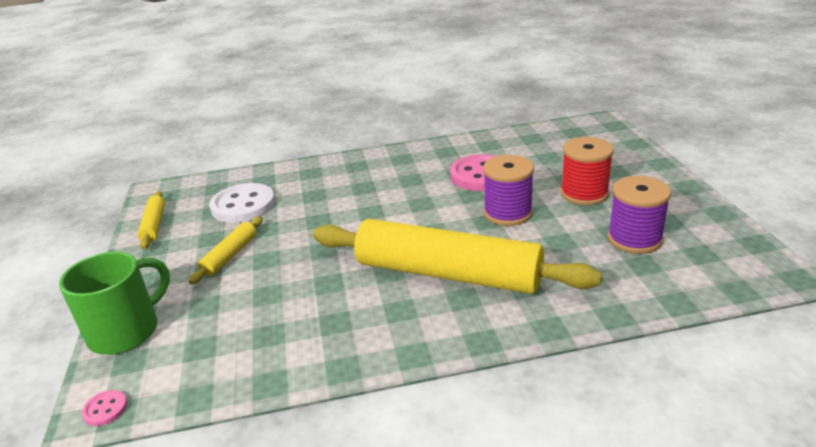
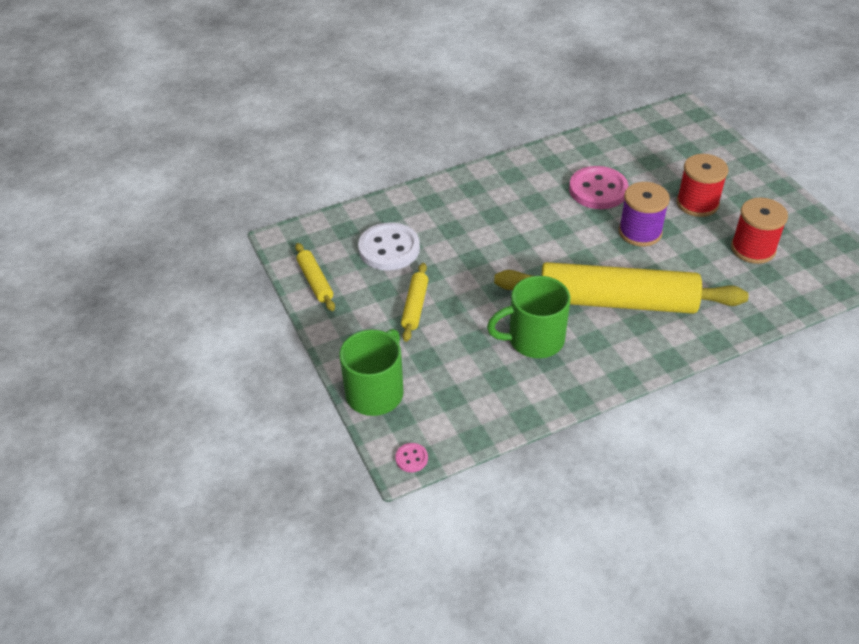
camera: 15 degrees left, 15 degrees up
purple spool [608,176,671,254] -> red spool [731,198,788,264]
none -> green mug [487,276,570,358]

